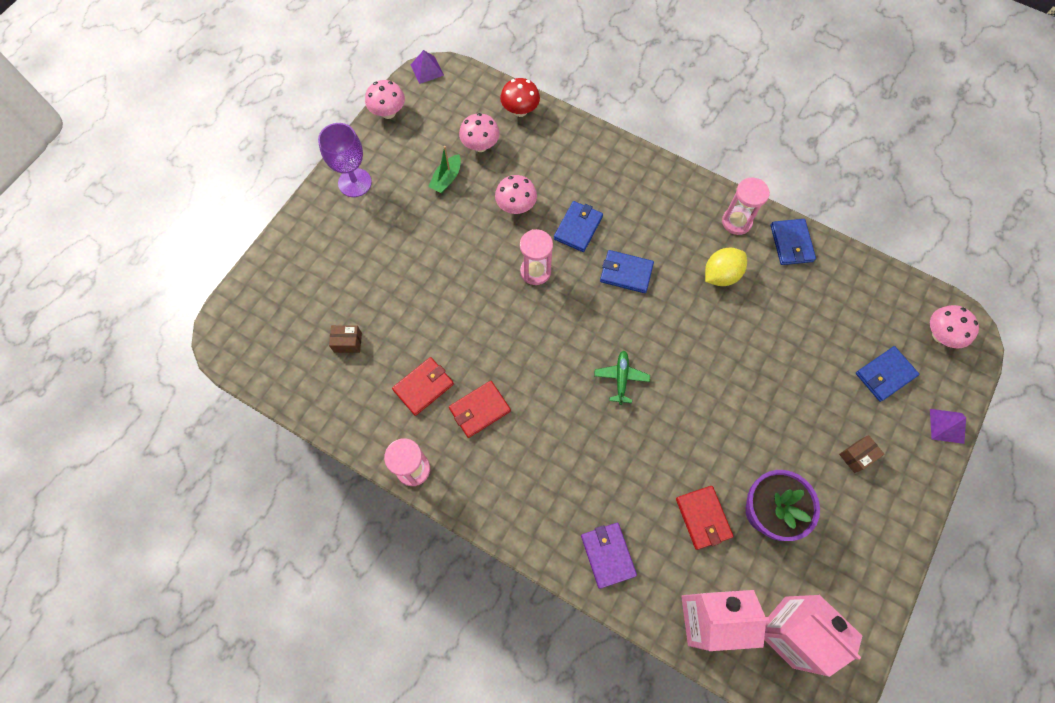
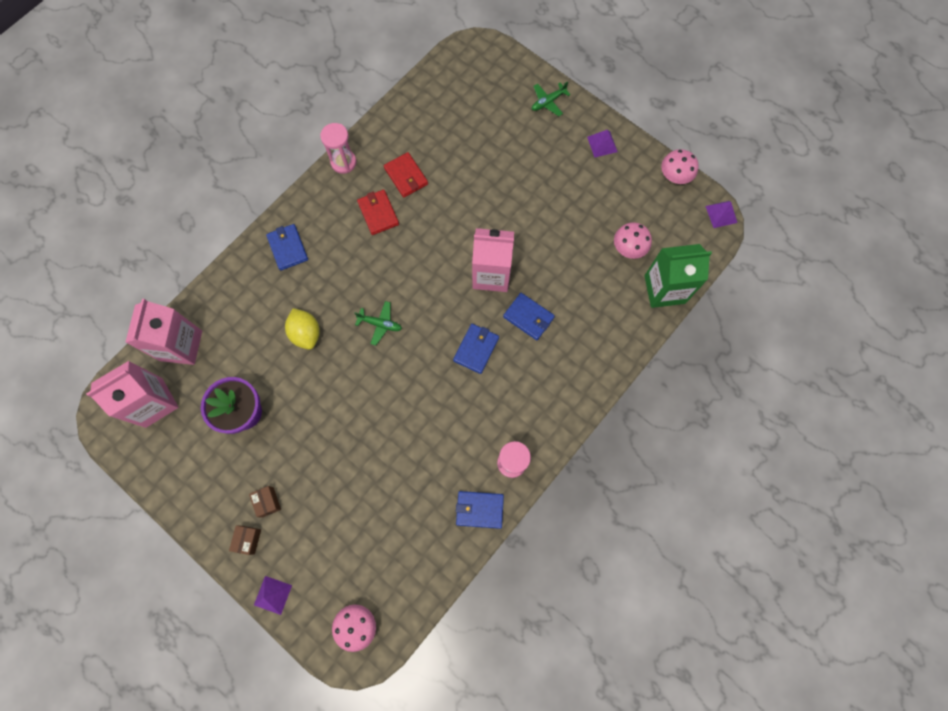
camera: 100 degrees right, 5 degrees up
purple goblet [318,123,372,197] -> purple pyramid [587,130,618,158]
brown box [329,325,362,353] -> brown box moved to [229,525,261,555]
green boat [428,146,461,194] -> none
pink mushroom [495,175,537,214] -> none
red mushroom [500,78,540,117] -> green carton [644,244,712,308]
pink hourglass [520,229,553,285] -> pink carton [472,228,514,292]
purple wallet [581,523,637,589] -> none
red wallet [676,486,733,550] -> none
yellow lemon [705,248,747,286] -> yellow lemon moved to [285,308,320,350]
blue wallet [856,346,919,402] -> blue wallet moved to [266,224,308,271]
none -> green plane [532,81,571,116]

